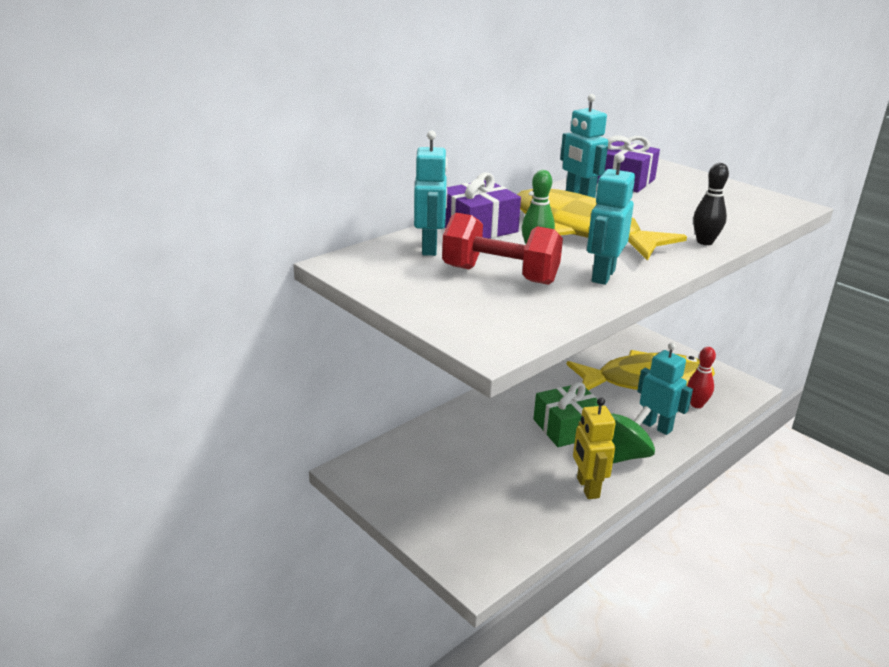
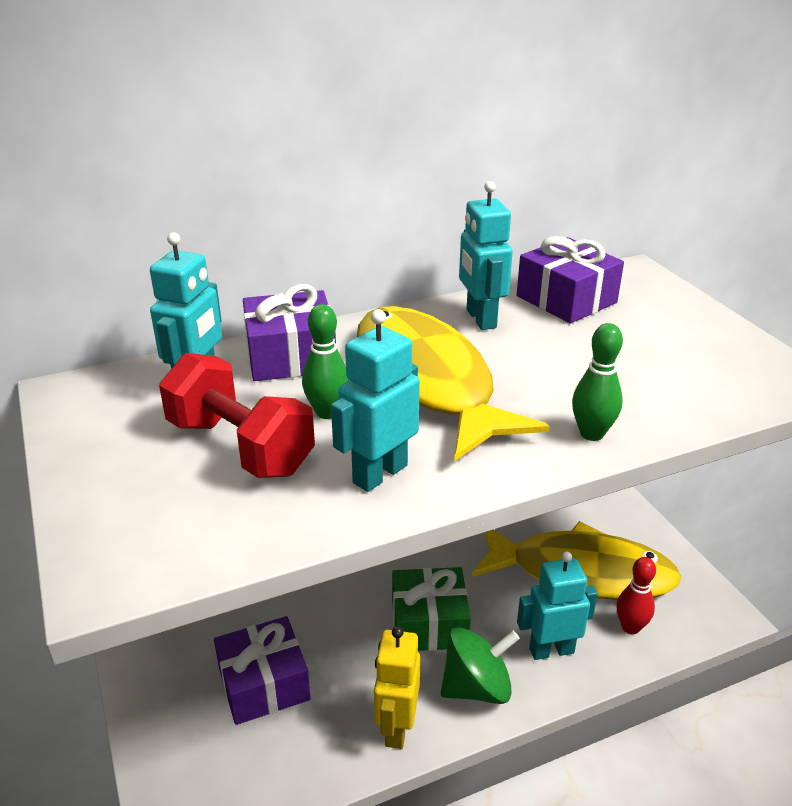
camera: 20 degrees right, 5 degrees up
turquoise robot [637,342,693,435] -> turquoise robot turned 75 degrees counterclockwise [517,551,598,660]
black bowling pin [693,163,729,245] -> green bowling pin [572,323,623,441]
none -> purple gift [214,616,311,725]

